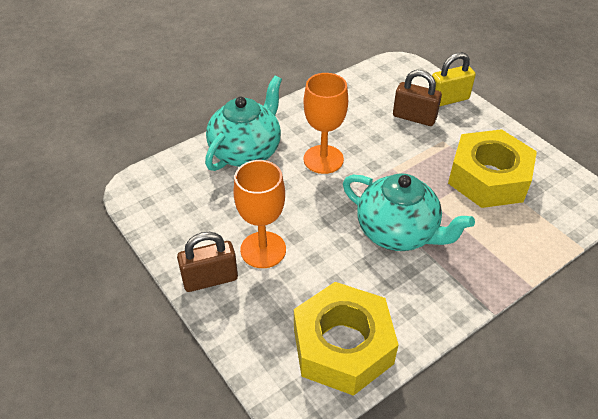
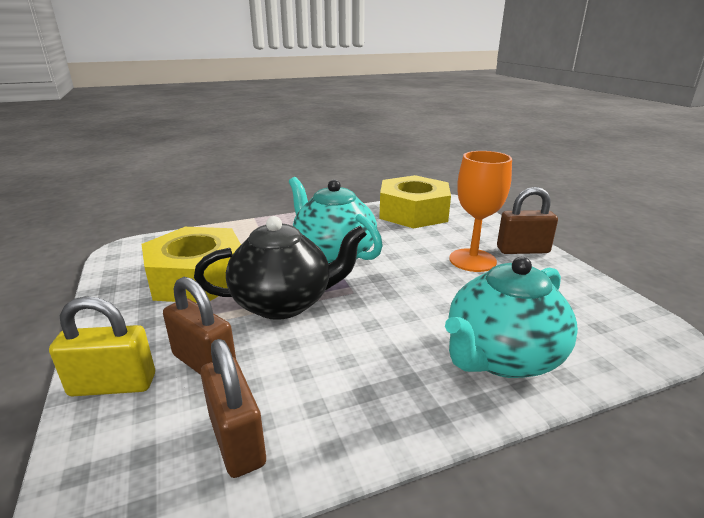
camera: 165 degrees left, 20 degrees down
orange goblet [304,73,348,174] -> none
none -> black teapot [194,216,367,320]
none -> brown padlock [200,339,266,478]

